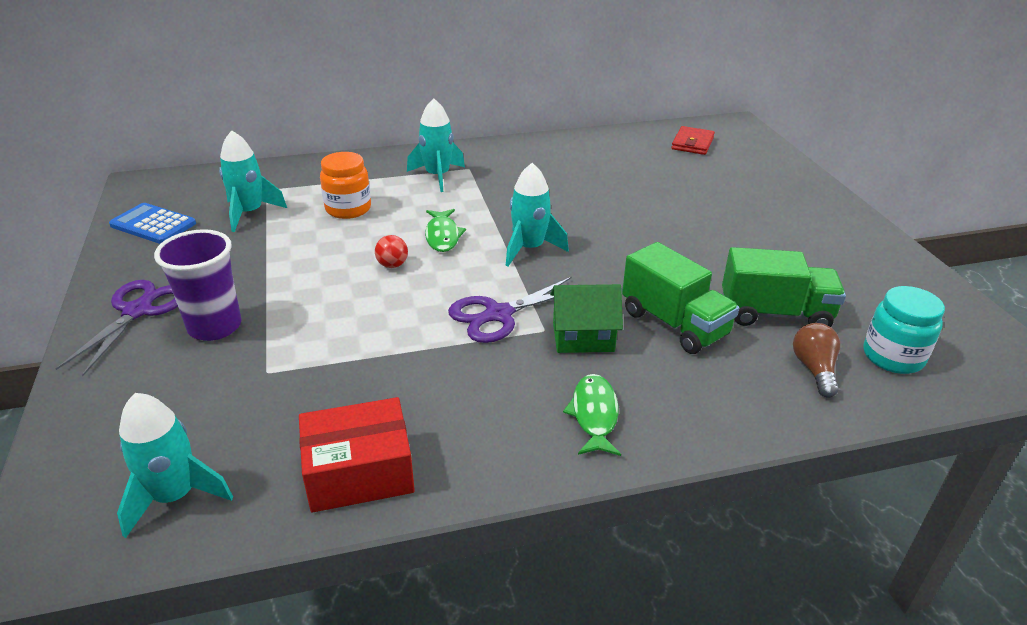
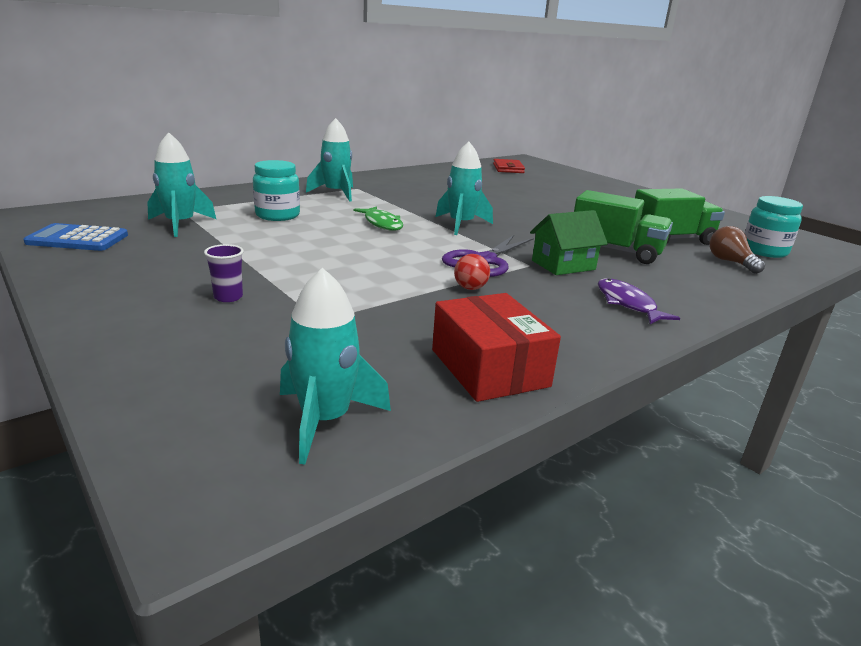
camera: 25 degrees left, 10 degrees down
purple scissors [56,280,178,376] -> none
purple cup [154,229,242,341] -> purple cup [204,244,244,302], size x0.50
red box [299,397,415,513] -> red box turned 75 degrees counterclockwise [432,293,561,402]
orange jar [320,152,371,219] -> turquoise jar [253,160,300,221]
red ball [375,235,408,268] -> red ball moved to [454,254,490,290]
green fish [563,374,621,456] -> purple fish [598,279,680,324]

